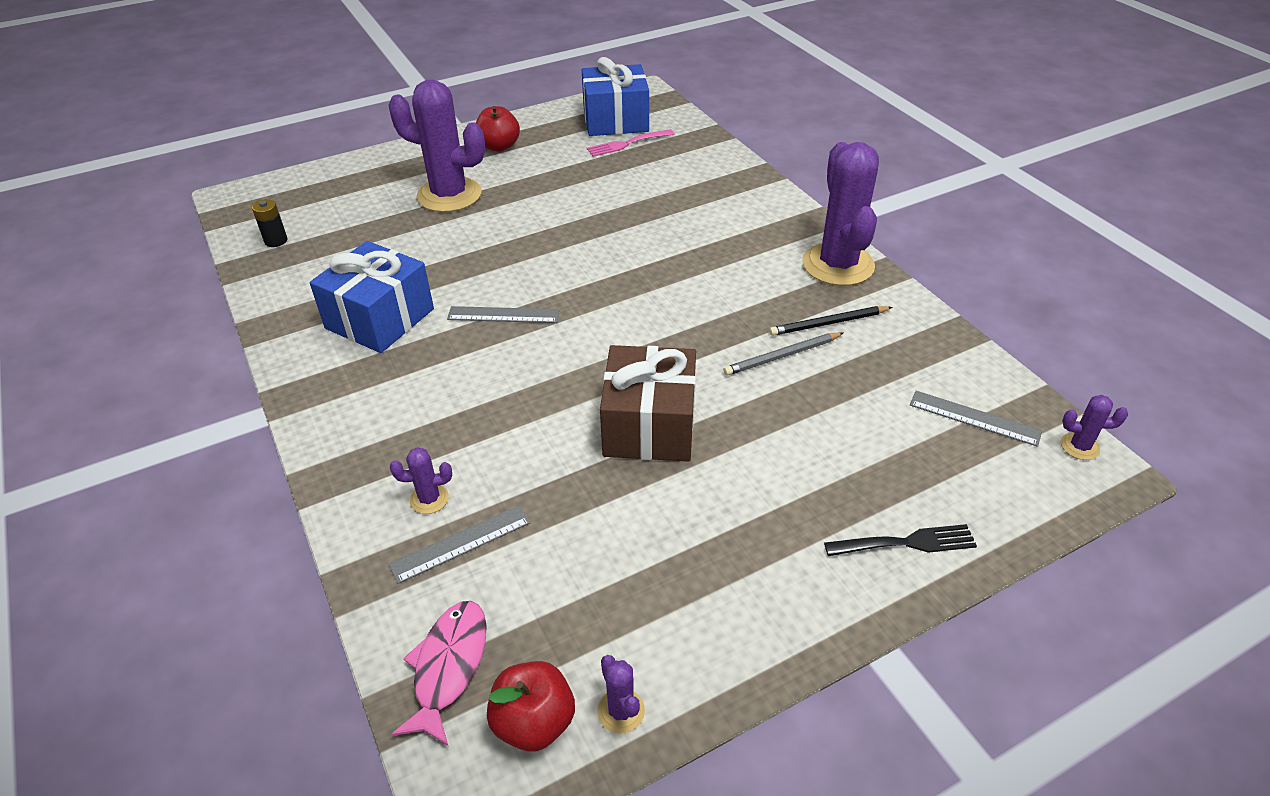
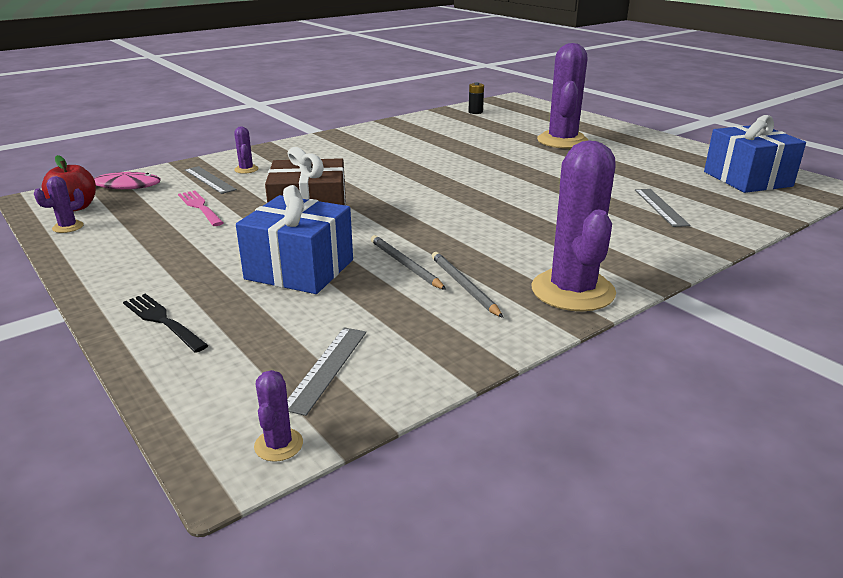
camera: 80 degrees right, 15 degrees down
blue gift [310,241,434,353] -> blue gift moved to [236,185,353,294]
grey ruler [447,306,560,323] -> grey ruler moved to [635,189,690,227]
red apple [476,106,520,152] -> none
pink fork [587,129,675,157] -> pink fork moved to [178,190,223,226]
black pencil [769,306,892,336] -> grey pencil [432,252,504,318]
purple cactus [802,142,879,286] -> purple cactus turned 75 degrees counterclockwise [531,140,616,311]
black fork [824,524,977,556] -> black fork turned 150 degrees clockwise [123,294,208,353]

